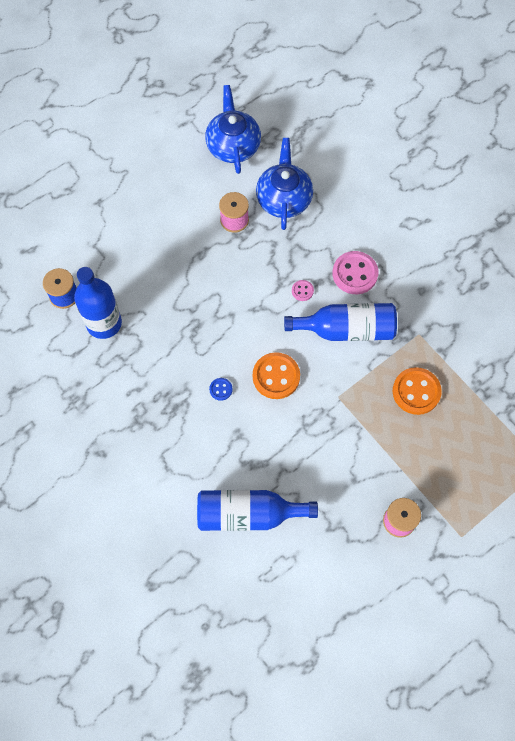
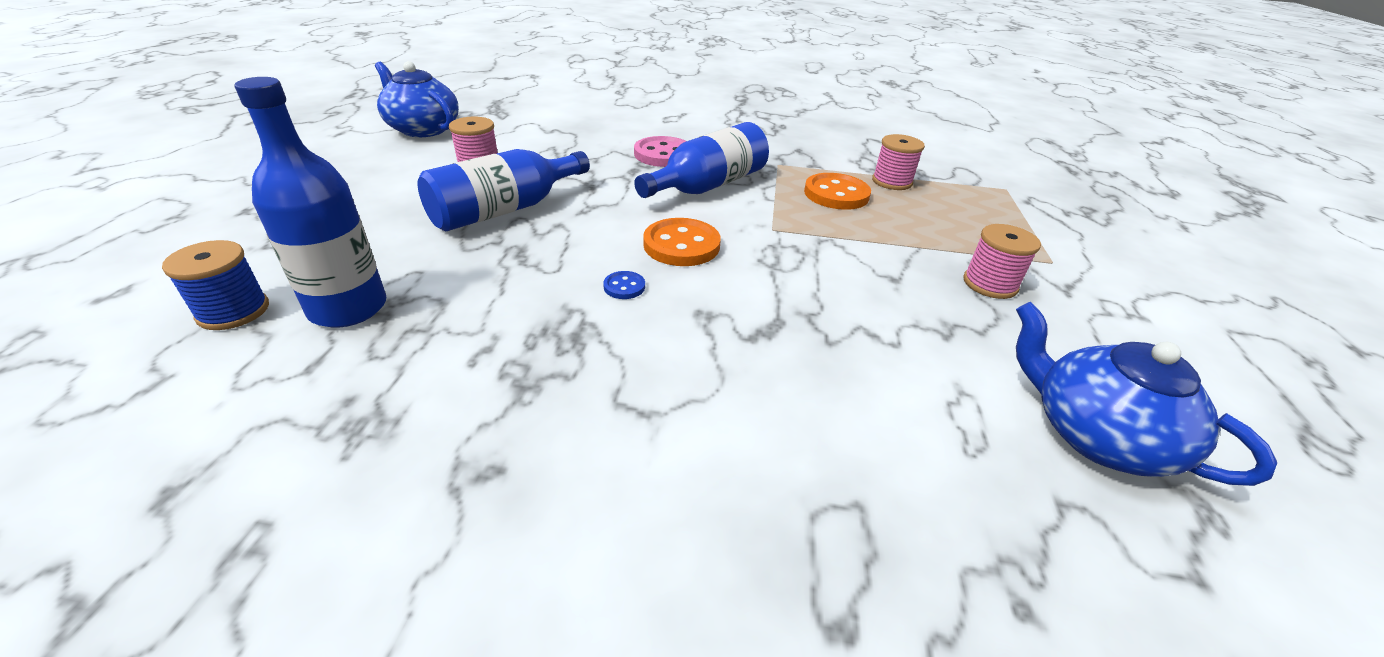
camera: 45 degrees left, 30 degrees down
blue bottle [197,490,318,531] -> blue bottle moved to [417,149,590,231]
blue teapot [256,138,313,230] -> blue teapot moved to [1016,302,1278,486]
pink button [292,280,314,301] -> none
none -> pink spool [872,134,925,190]

